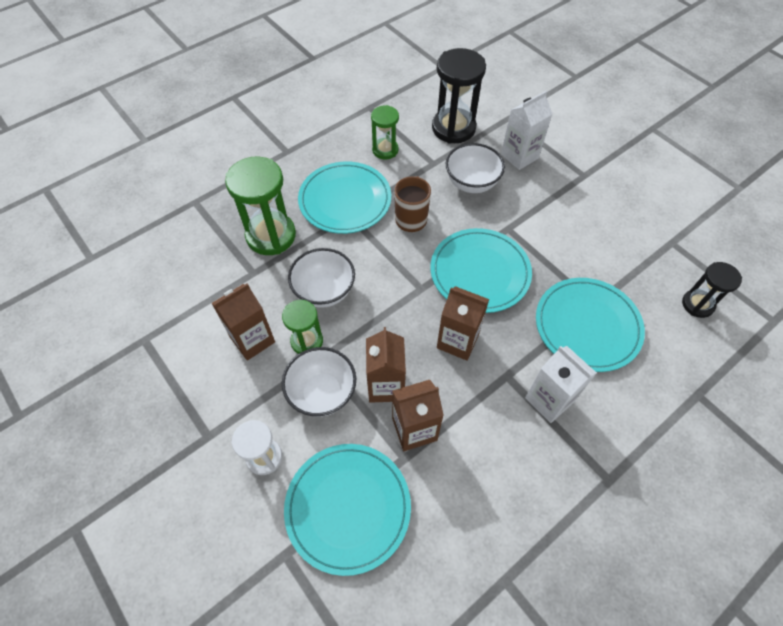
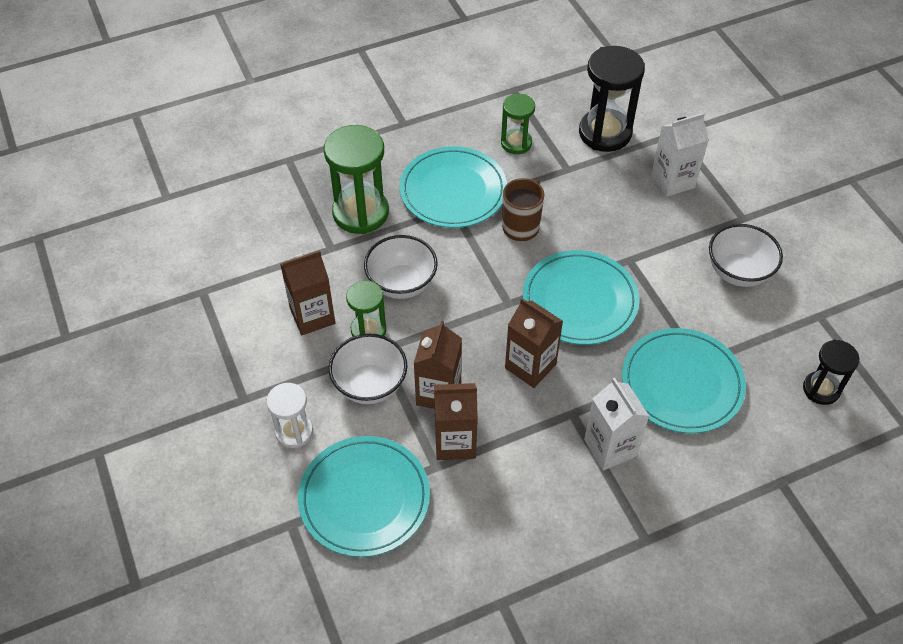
camera: 15 degrees right, 5 degrees down
white bowl [446,143,505,193] -> white bowl moved to [709,224,783,287]

